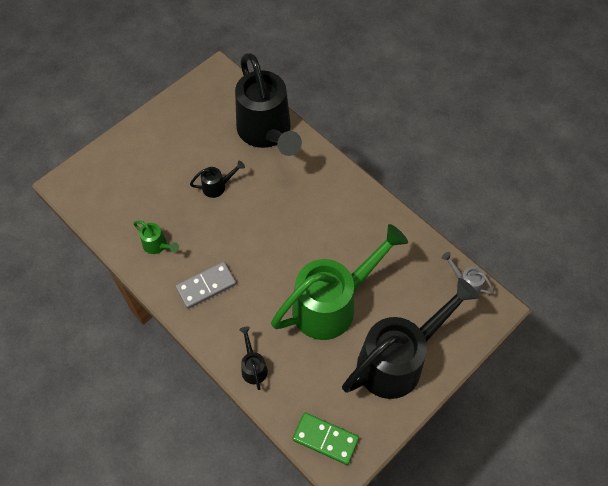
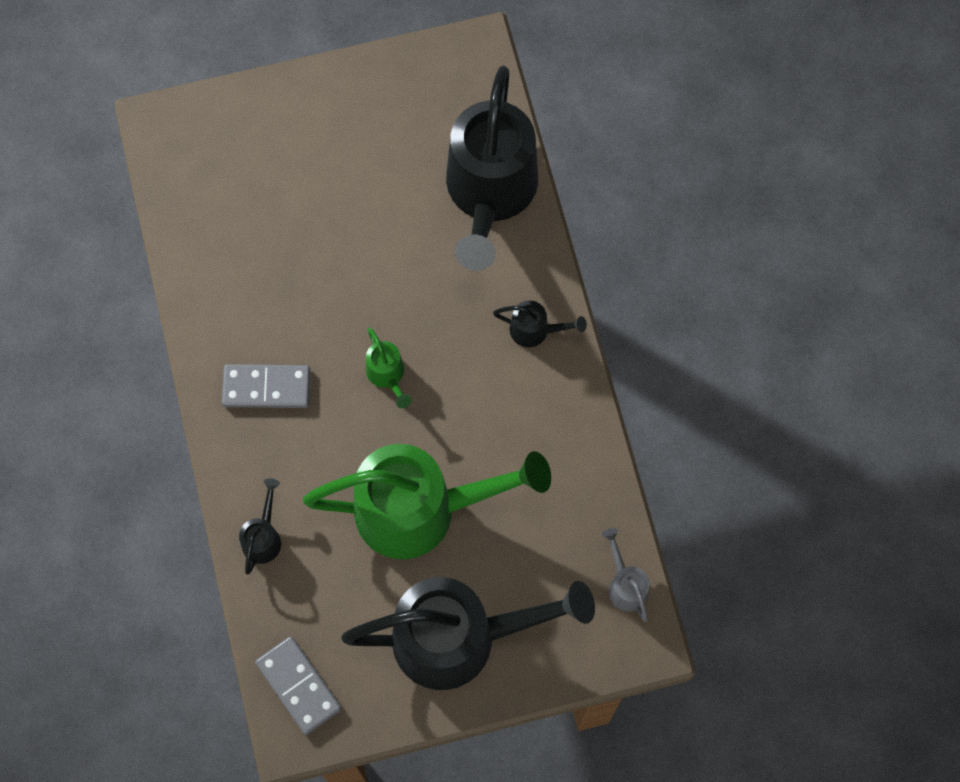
camera: 30 degrees right, 10 degrees up
green watering can [133,221,179,254] -> green watering can moved to [366,328,411,408]
black watering can [190,161,245,198] -> black watering can moved to [493,300,587,347]
green domino [293,413,359,465] -> grey domino [255,636,342,735]

